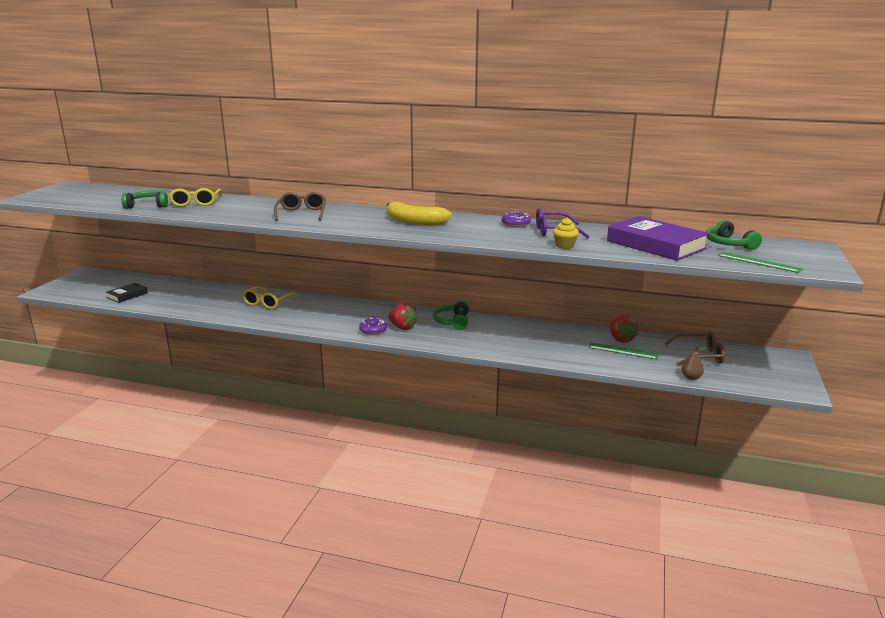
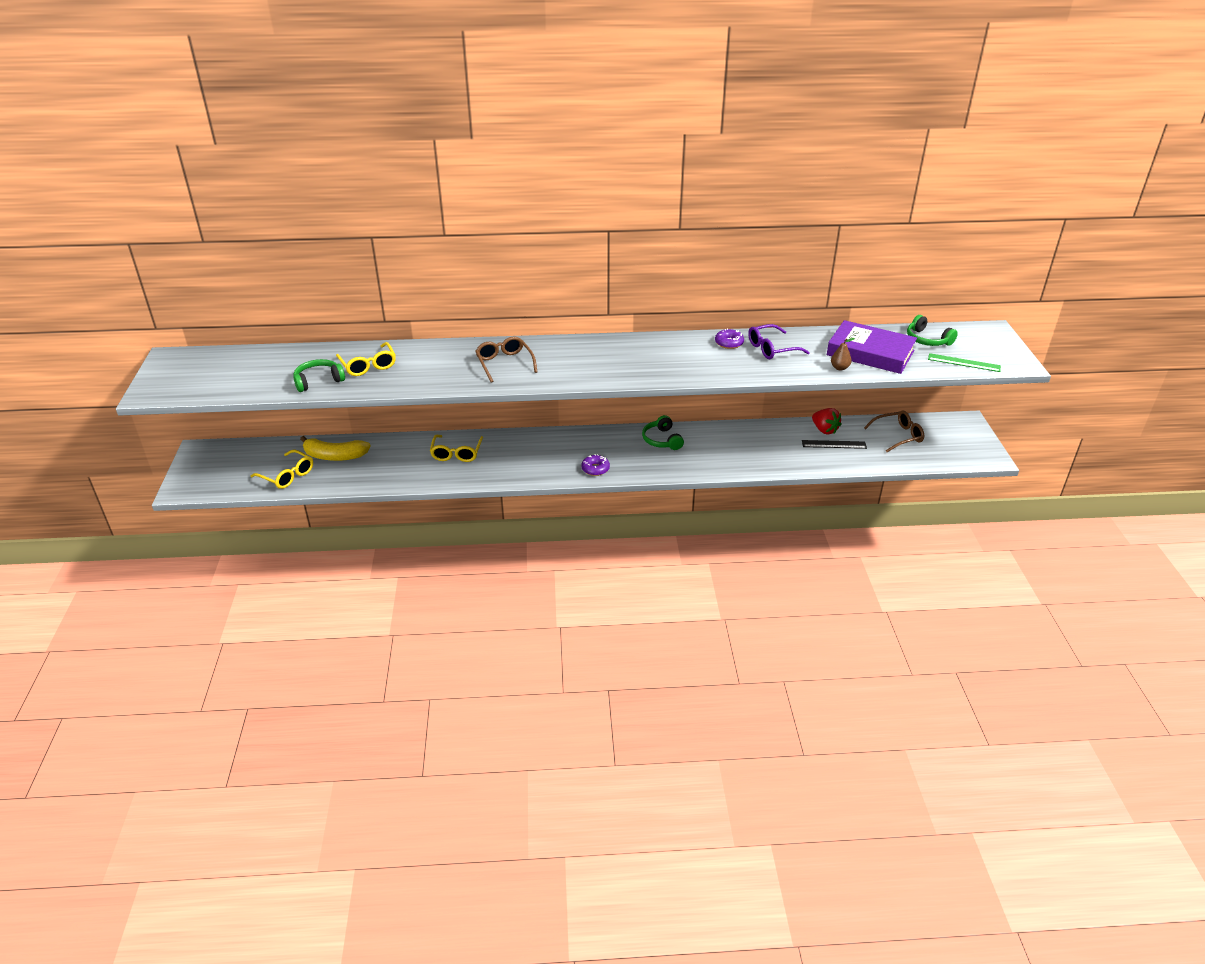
camera: 20 degrees left, 15 degrees up
black book [106,283,148,303] -> yellow glasses [250,450,313,489]
yellow banana [386,202,452,225] -> yellow banana moved to [300,436,371,461]
red strawberry [388,303,418,330] -> none
yellow cupcake [553,217,579,249] -> none
green ruler [588,342,659,360] -> black ruler [802,440,867,449]
brown pear [681,346,707,380] -> brown pear moved to [831,338,855,370]

